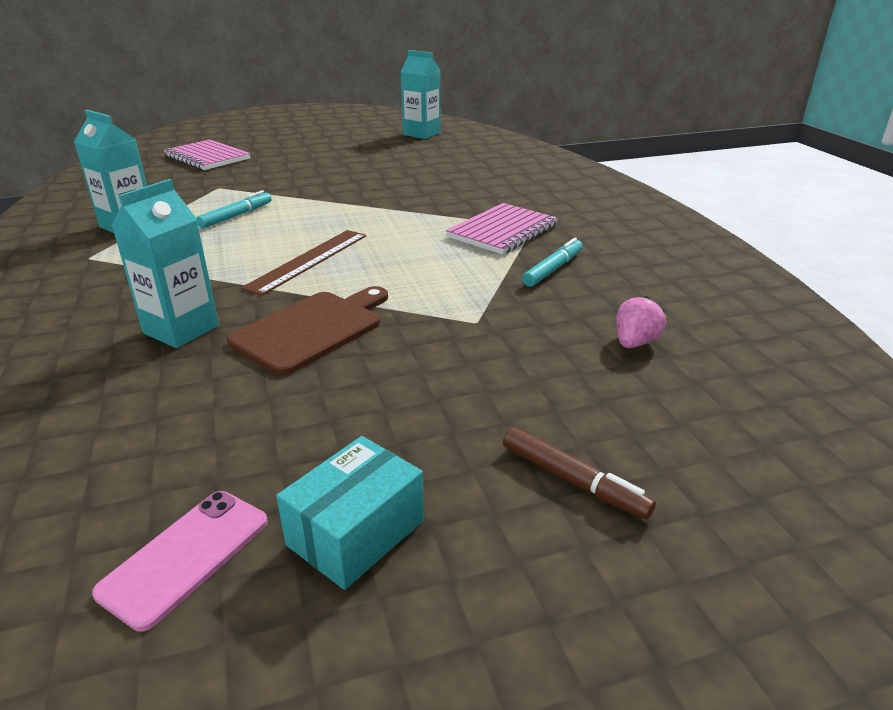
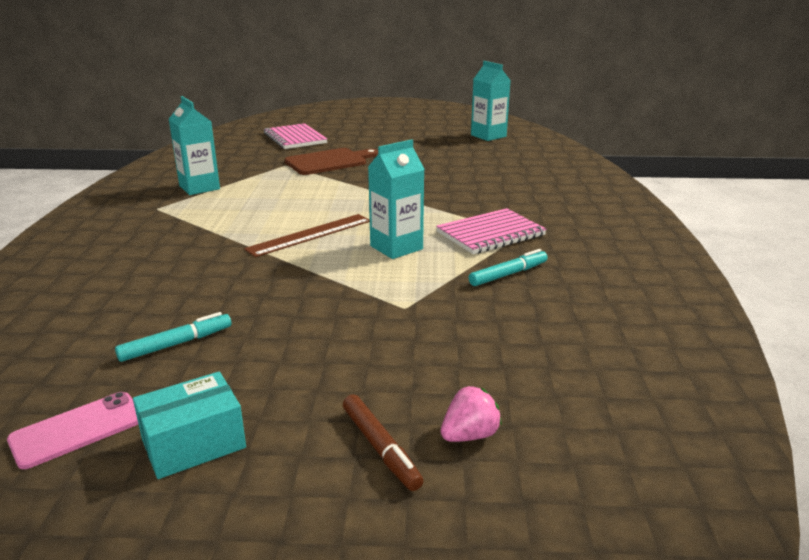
camera: 20 degrees right, 5 degrees down
turquoise carton [112,179,219,348] -> turquoise carton moved to [368,139,425,259]
turquoise marker [196,190,272,228] -> turquoise marker moved to [115,312,232,362]
brown cutting board [227,286,388,375] -> brown cutting board moved to [285,148,378,175]
pink strawberry [616,296,666,348] -> pink strawberry moved to [440,386,502,442]

